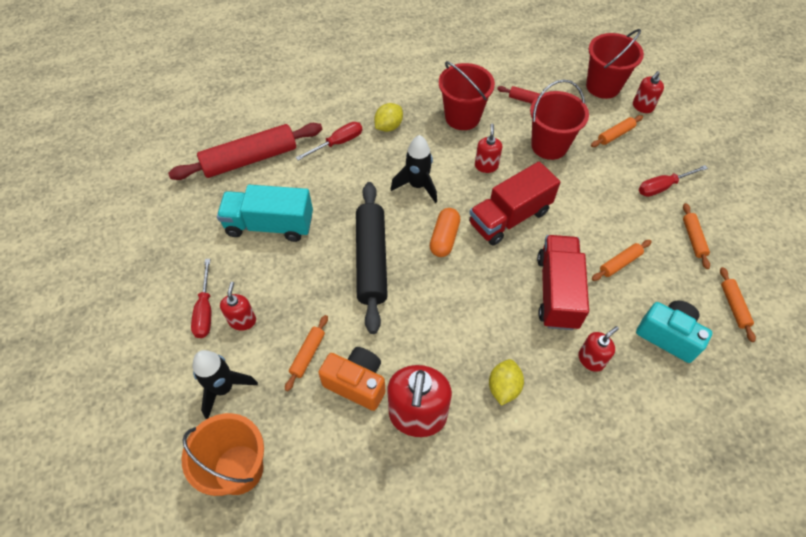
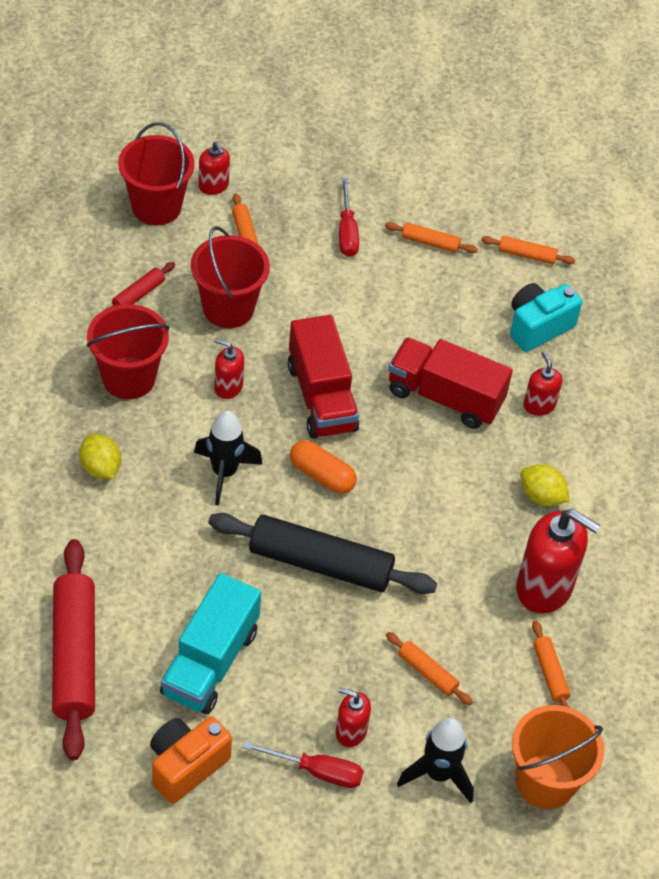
camera: 75 degrees left, 5 degrees down
red screwdriver [296,122,363,160] -> none
orange camera [318,347,386,411] -> orange camera moved to [150,716,232,804]
orange rolling pin [592,240,652,281] -> orange rolling pin moved to [532,621,571,708]

